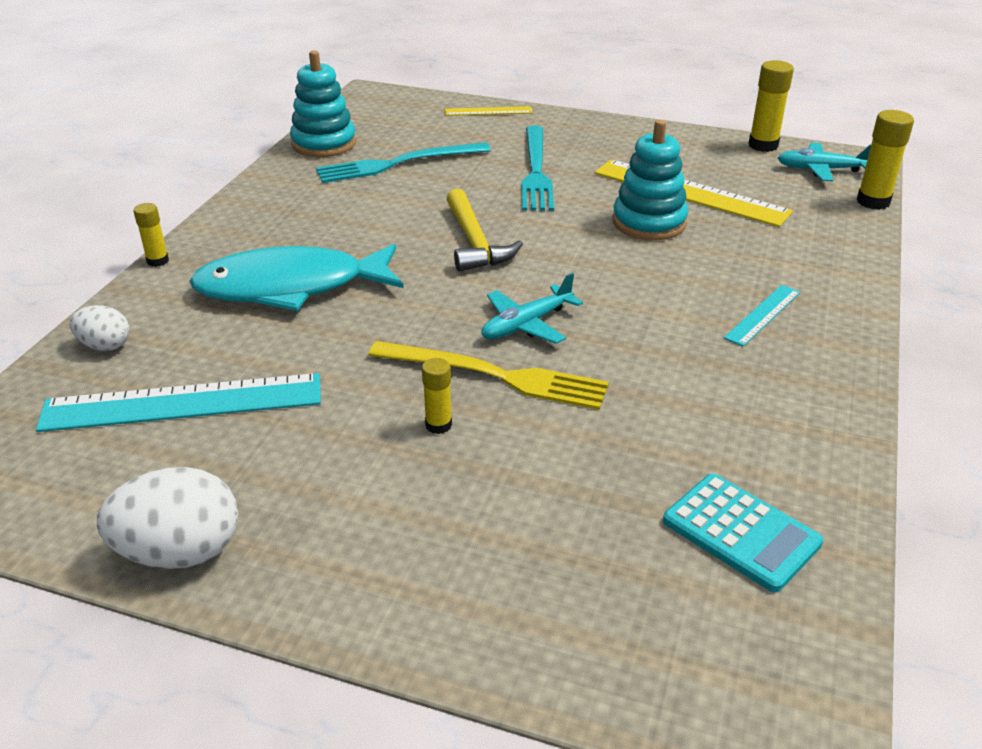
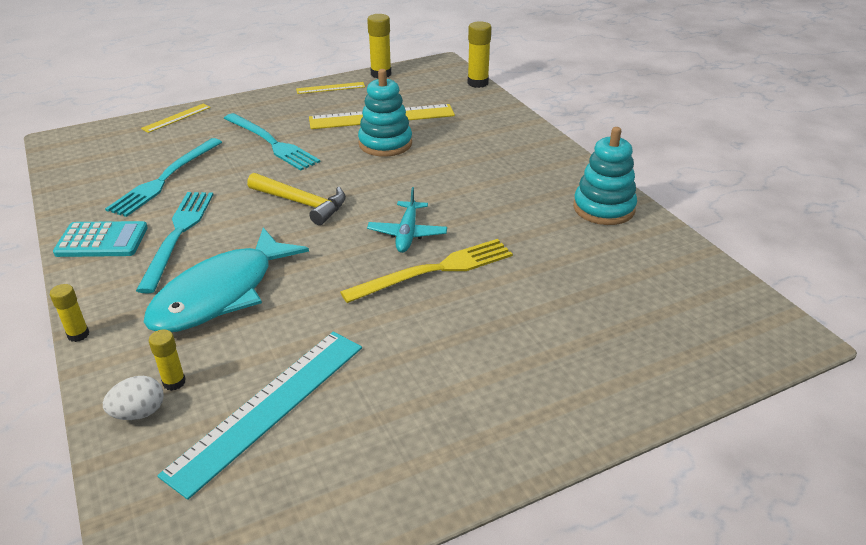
camera: 45 degrees left, 0 degrees up
white egg [97,467,238,569] -> none
turquoise stacking toy [290,50,356,157] -> turquoise stacking toy moved to [573,127,637,225]
yellow glue stick [422,358,452,434] -> yellow glue stick moved to [148,329,186,391]
turquoise calculator [663,474,824,592] -> turquoise calculator moved to [53,221,148,257]
turquoise ruler [724,285,801,347] -> none
turquoise plane [778,143,871,181] -> none
none -> turquoise fork [136,192,213,293]
none -> yellow ruler [296,82,365,94]

